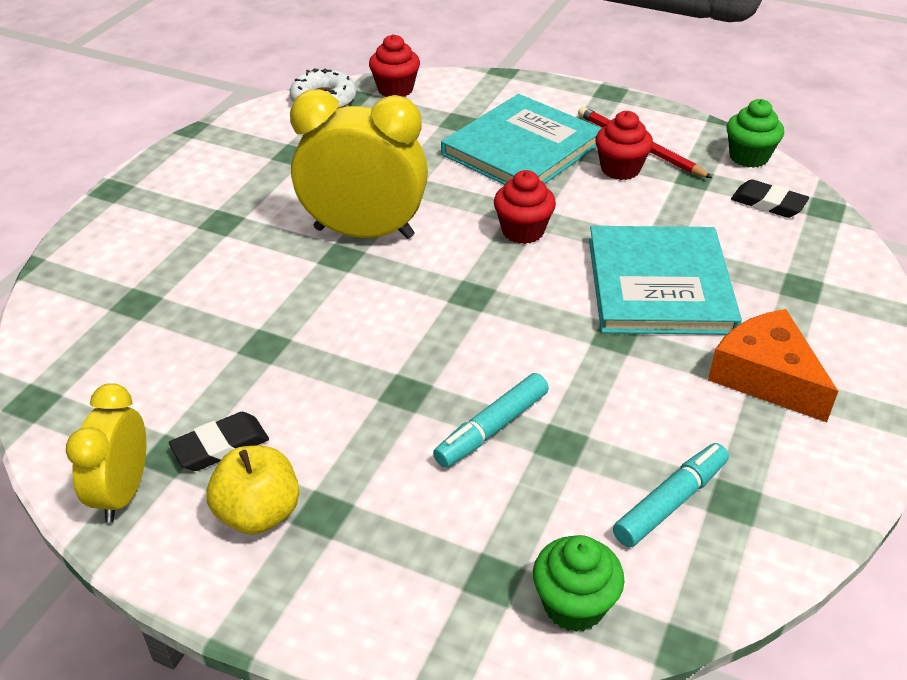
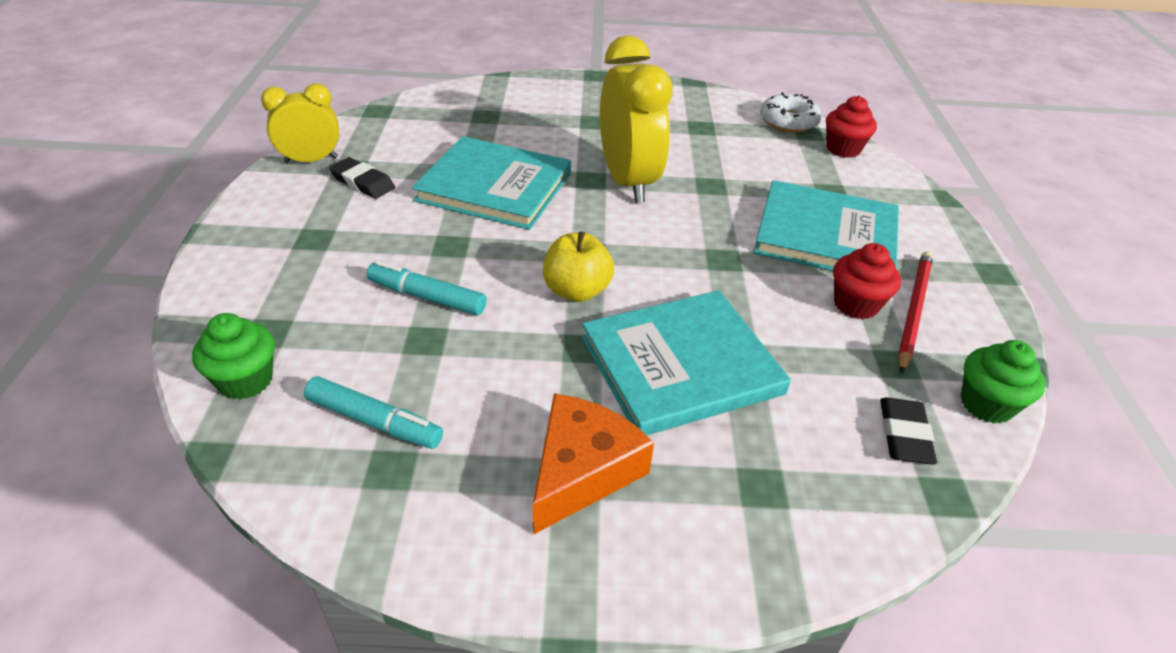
camera: 65 degrees right, 0 degrees up
yellow apple [206,445,299,535] -> yellow apple moved to [543,231,614,302]
red cupcake [494,170,556,244] -> none
none -> turquoise book [412,136,571,230]

